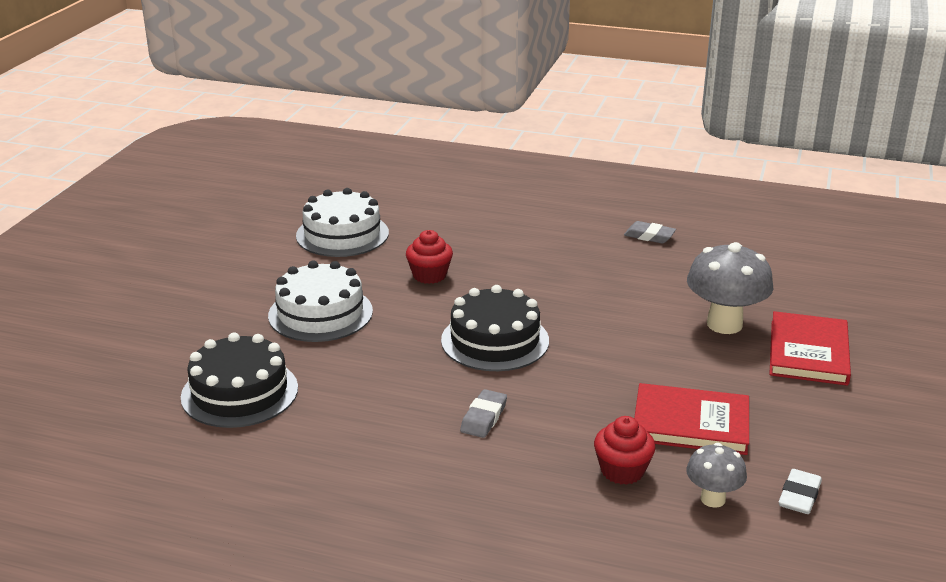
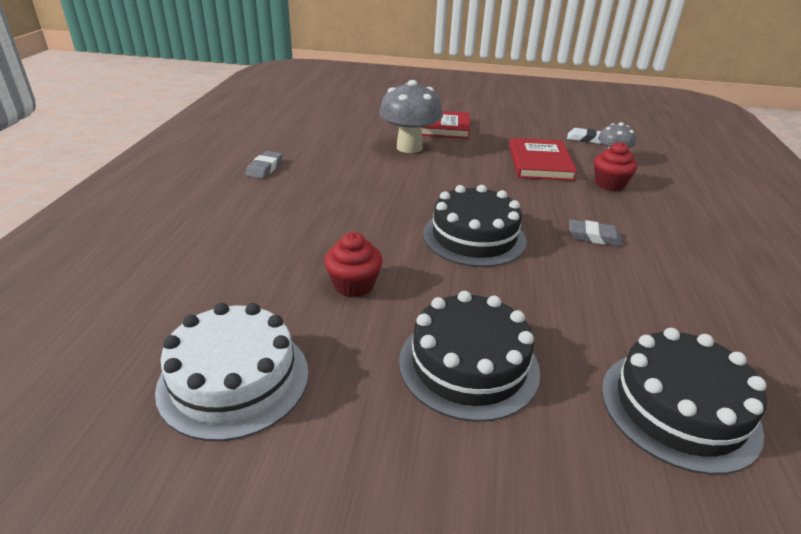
camera: 100 degrees left, 5 degrees up
white cake [268,261,373,342] -> black cake [399,291,540,422]

